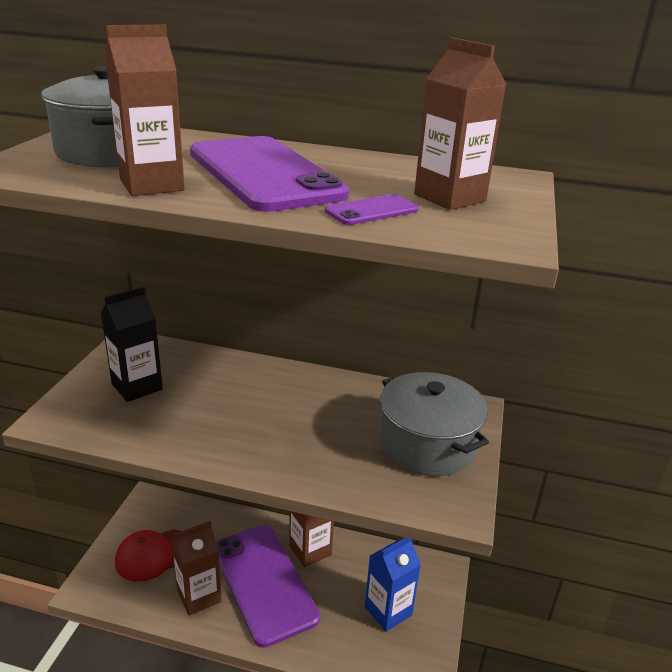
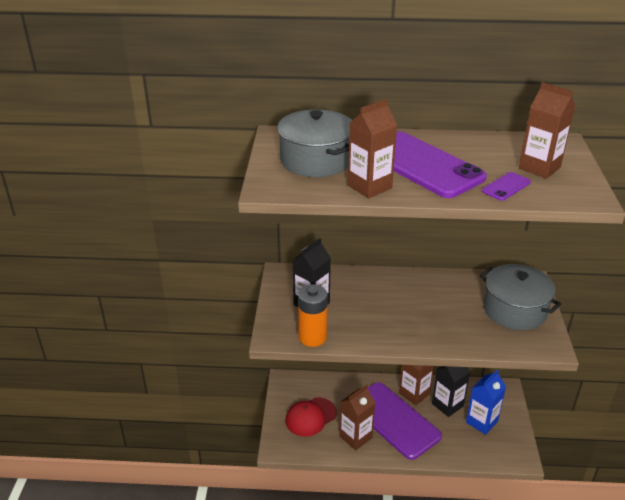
camera: 10 degrees left, 5 degrees up
none -> orange battery [298,284,328,347]
none -> black carton [432,366,470,417]

